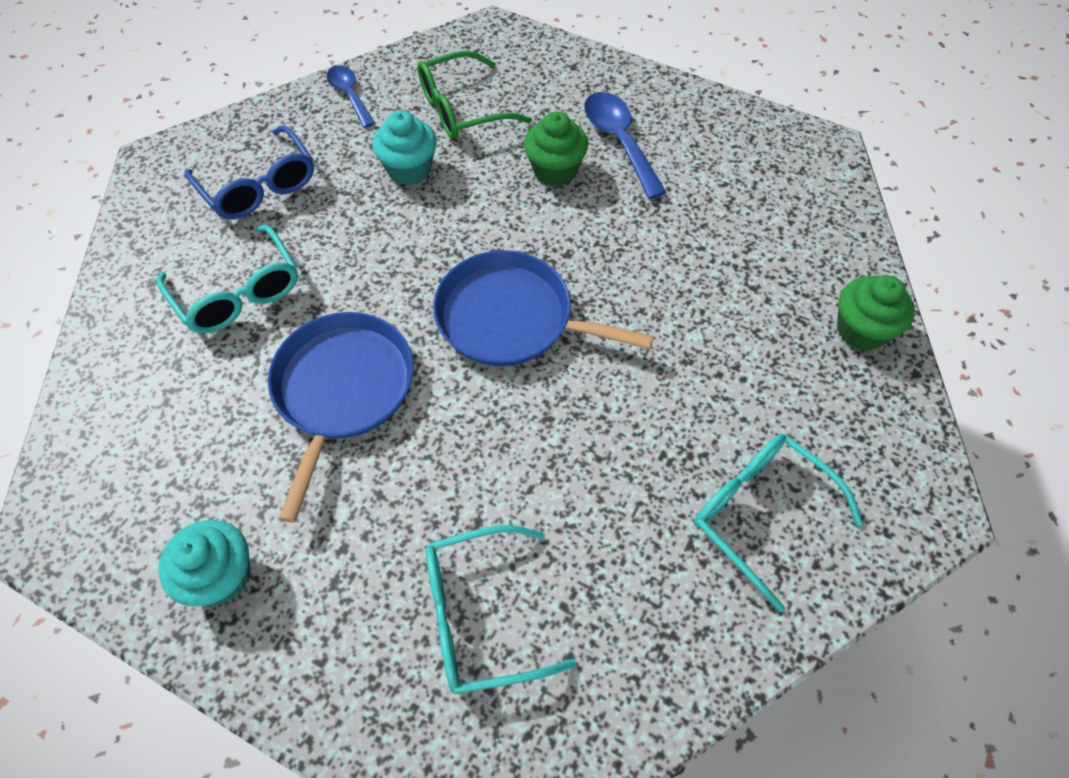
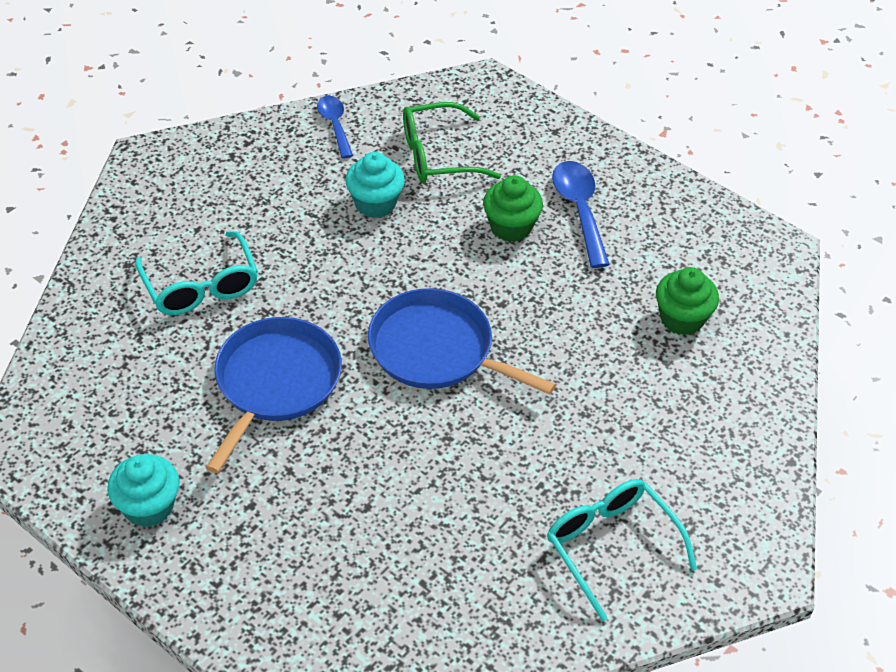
camera: 10 degrees right, 10 degrees down
blue glasses [184,125,314,219] -> none
turquoise glasses [426,525,577,694] -> none
green cupcake [837,275,915,351] -> green cupcake moved to [656,267,719,336]

